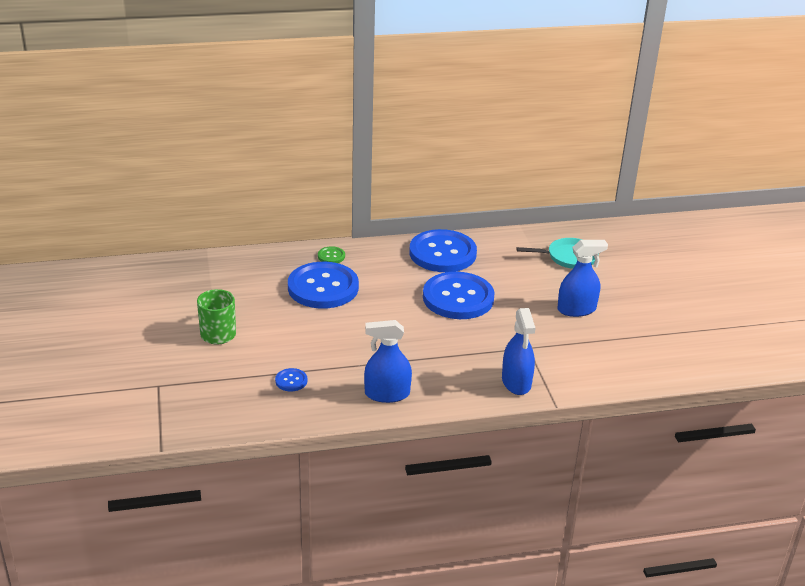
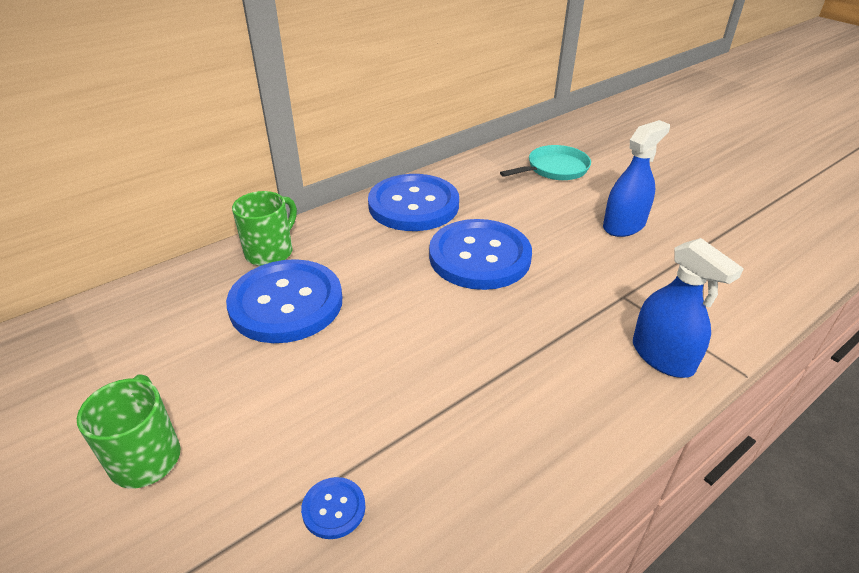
camera: 25 degrees left, 5 degrees up
green button [318,246,345,263] -> green mug [232,191,297,266]
blue spray bottle [364,320,412,403] -> none

